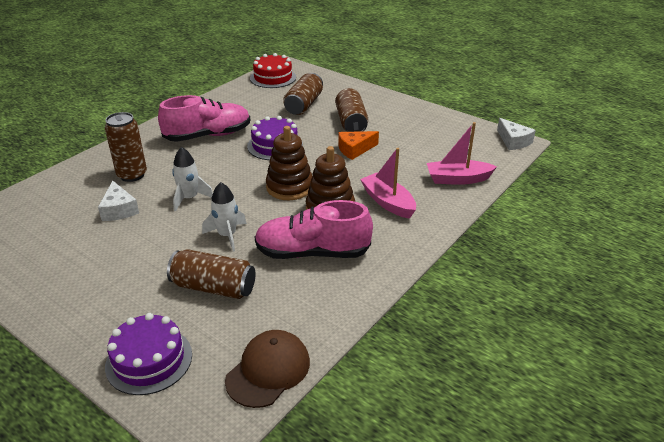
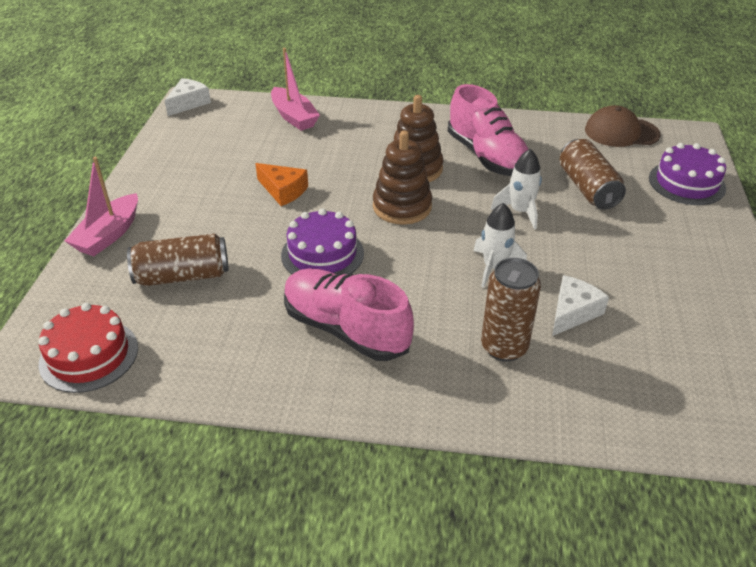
camera: 120 degrees left, 5 degrees up
brown can [335,88,368,132] -> none
pink boat [360,148,416,219] -> pink boat moved to [65,157,138,256]

